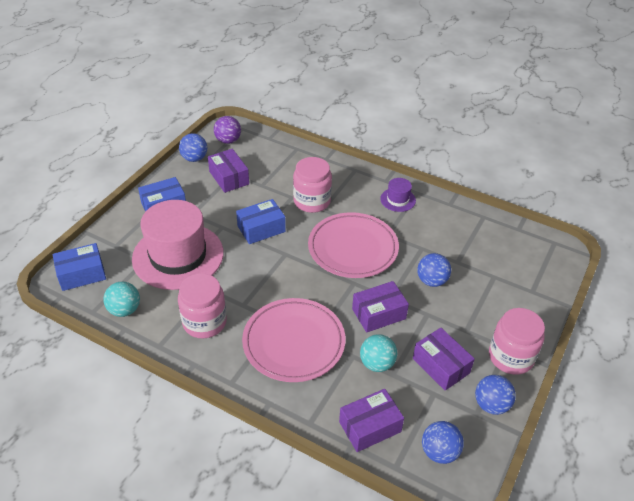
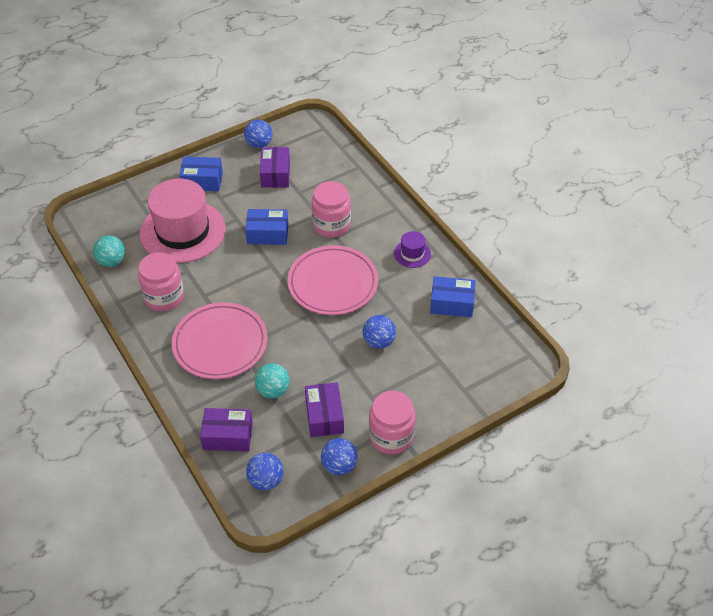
camera: 30 degrees right, 5 degrees up
blue box [52,243,106,291] -> blue box moved to [430,276,475,317]
purple ball [214,116,241,144] -> none
purple box [352,281,409,333] -> none

